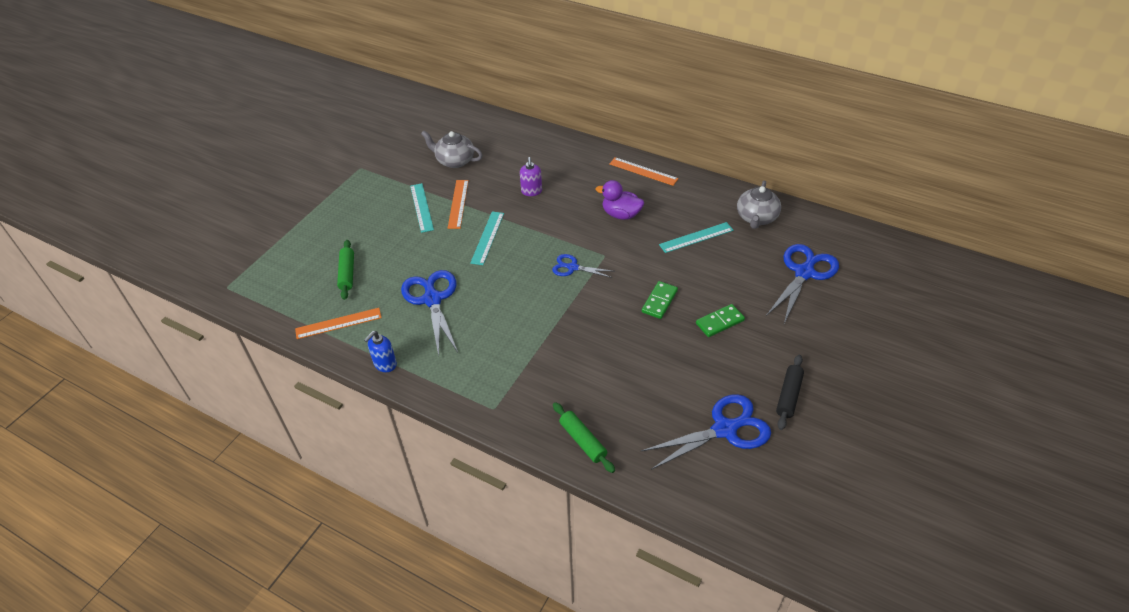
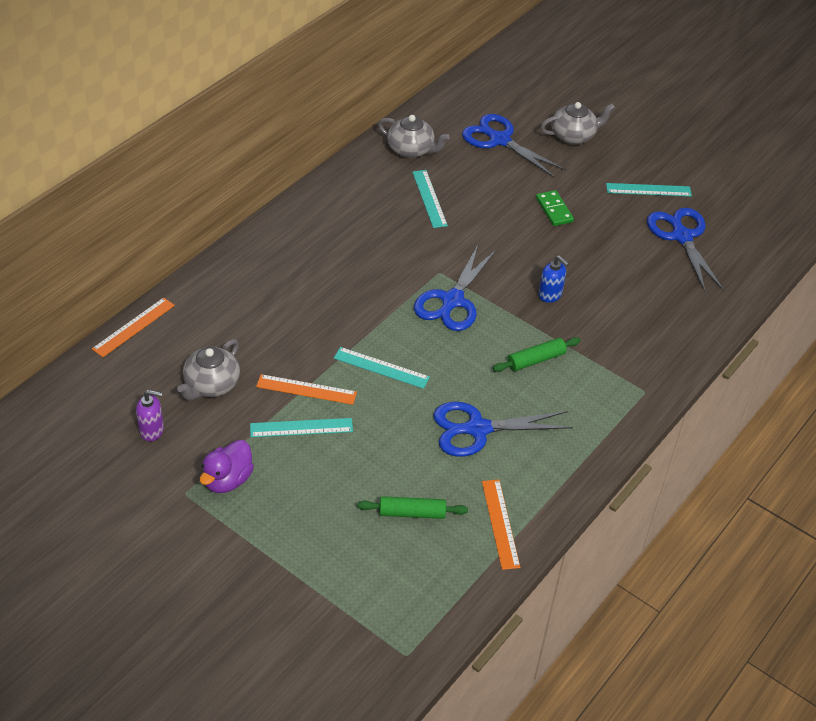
camera: 85 degrees left, 0 degrees up
blue soap dispenser [364,331,397,372] -> blue soap dispenser moved to [539,255,569,303]
purple soap dispenser [520,157,542,196] -> purple soap dispenser moved to [136,390,164,441]
blue scissors [552,254,612,278] -> blue scissors [414,245,497,331], size x1.78
green rolling pin [553,402,615,473] -> green rolling pin moved to [493,337,581,372]
purple duck [596,180,644,220] -> purple duck moved to [200,440,254,493]
orange ruler [609,157,679,186] -> orange ruler moved to [92,297,175,357]
green domino [642,281,678,319] -> none
black rolling pin [776,355,804,430] -> turquoise ruler [606,183,692,197]
none -> grey teapot [540,102,615,145]

